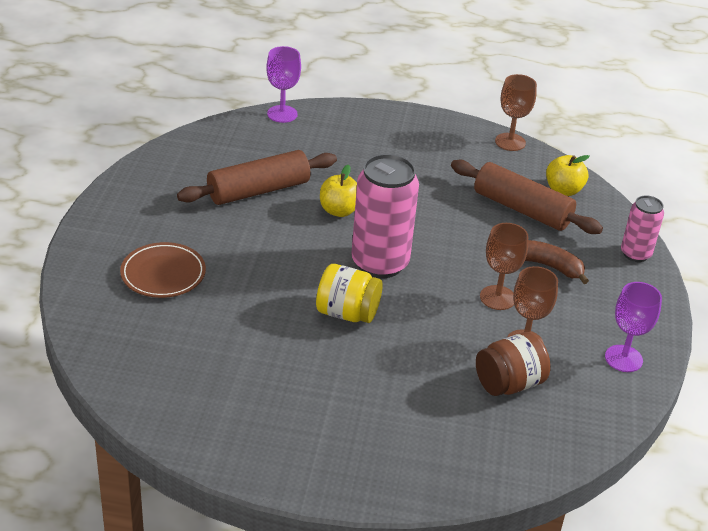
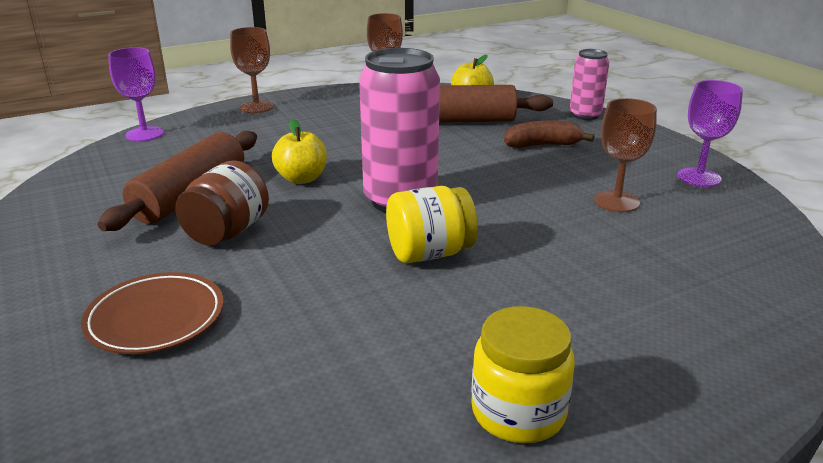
camera: 35 degrees left, 10 degrees down
brown jar [476,332,551,396] -> brown jar moved to [175,160,269,245]
brown goblet [480,223,528,310] -> brown goblet moved to [230,27,274,113]
none -> yellow jar [471,306,575,443]

